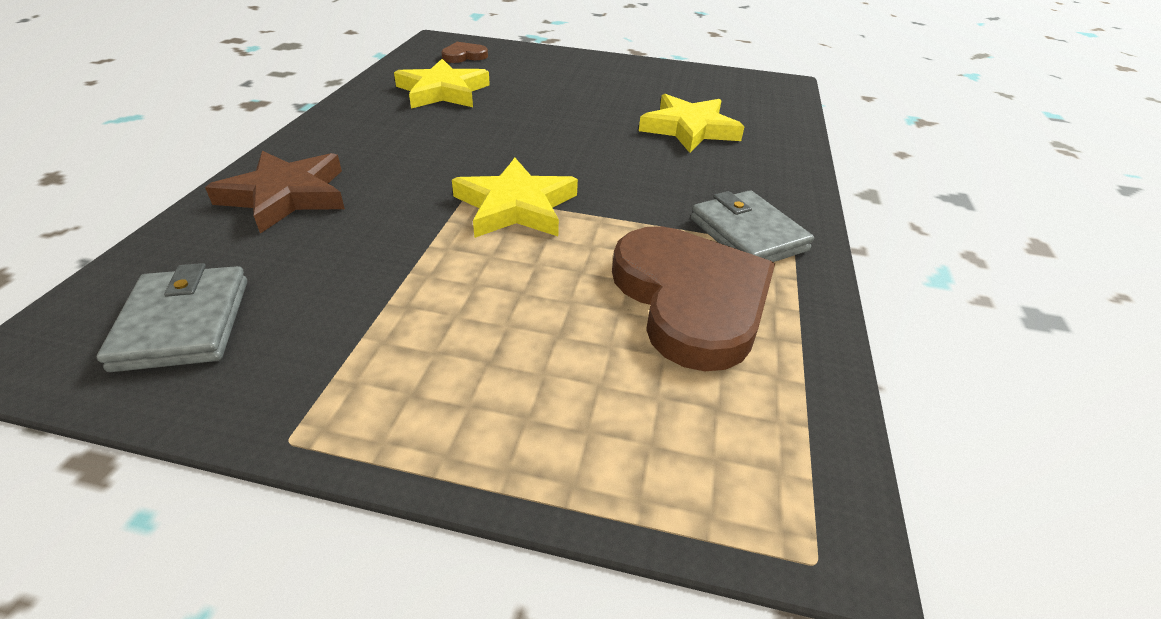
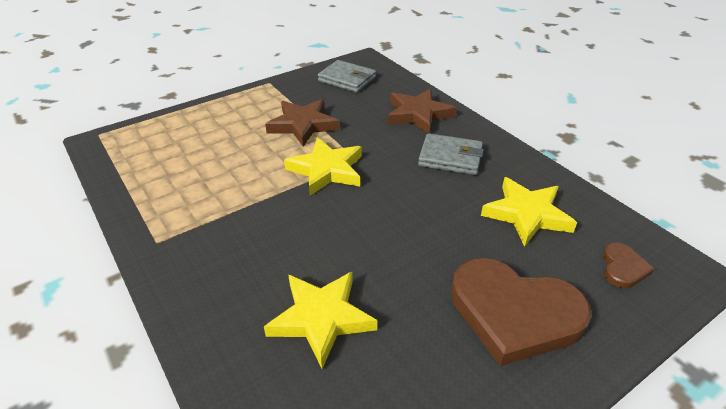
camera: 135 degrees right, 0 degrees up
brown heart [612,226,775,371] -> brown heart moved to [451,258,592,366]
grey wallet [691,190,814,262] -> grey wallet moved to [418,133,483,175]
none -> brown star [265,99,340,147]

